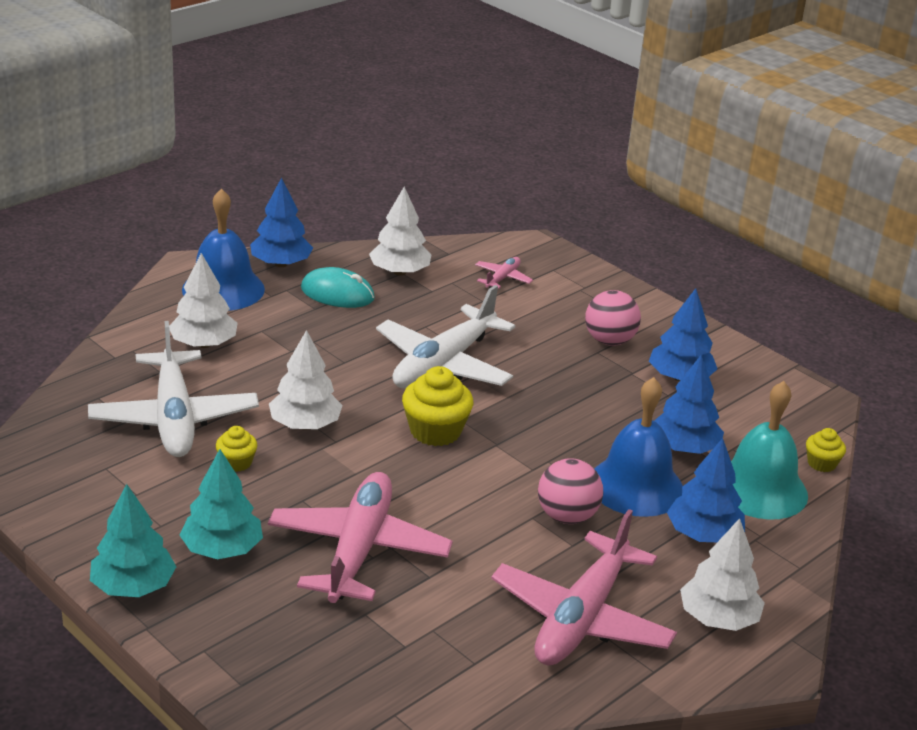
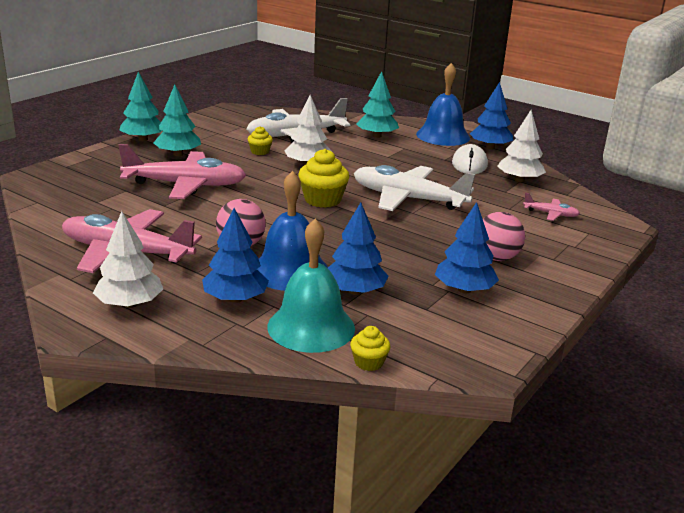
camera: 80 degrees right, 5 degrees down
white tree [169,253,237,348] -> turquoise tree [356,71,399,138]
turquoise mouse [301,267,375,308] -> white mouse [452,144,488,174]

